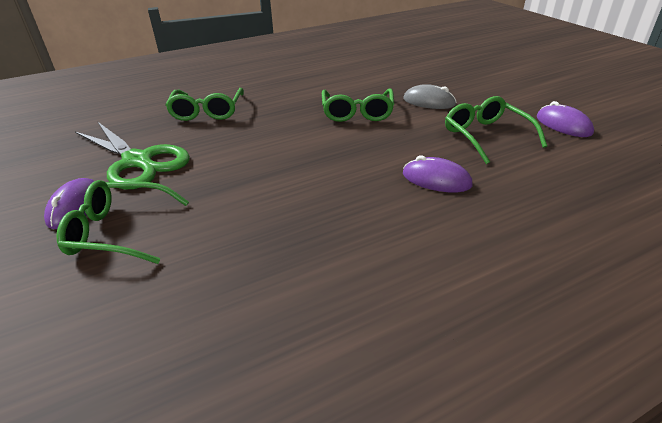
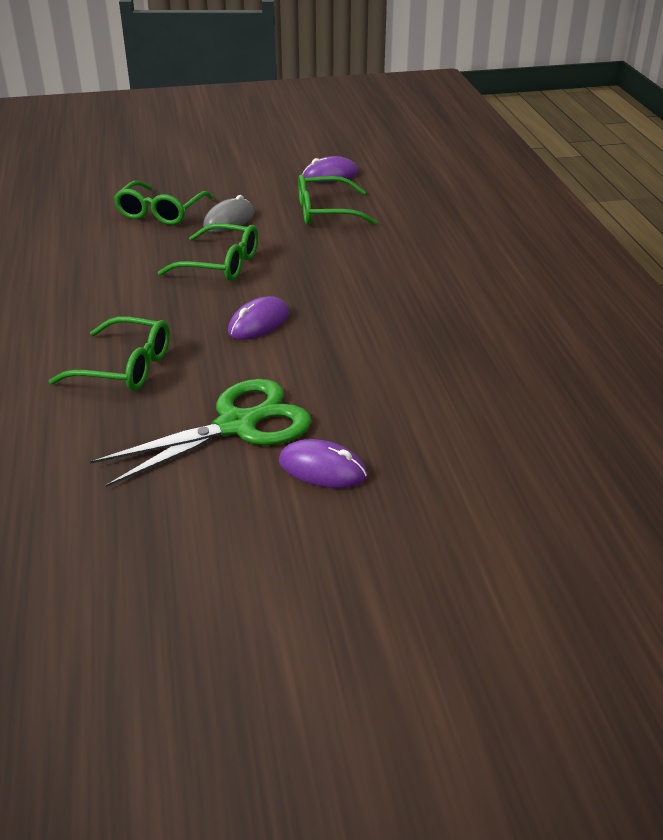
camera: 75 degrees left, 0 degrees up
green glasses [56,180,189,264] -> green glasses moved to [114,181,213,225]
purple mouse [403,155,473,192] -> purple mouse moved to [228,296,289,340]

